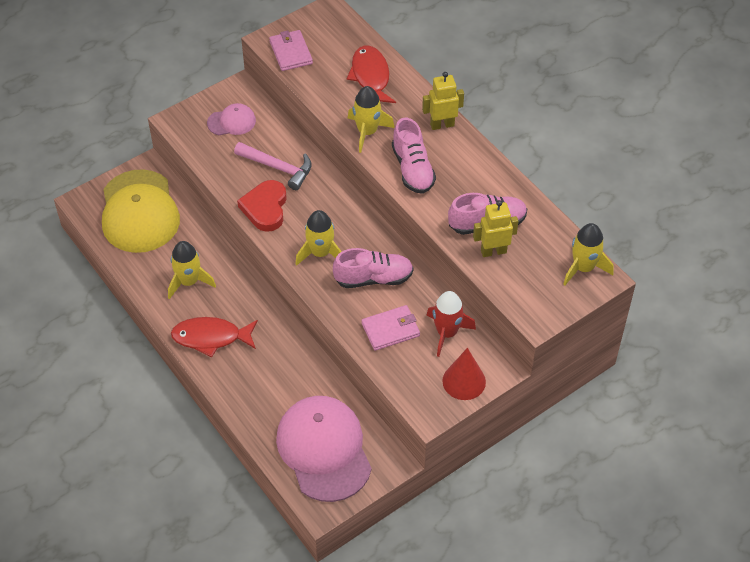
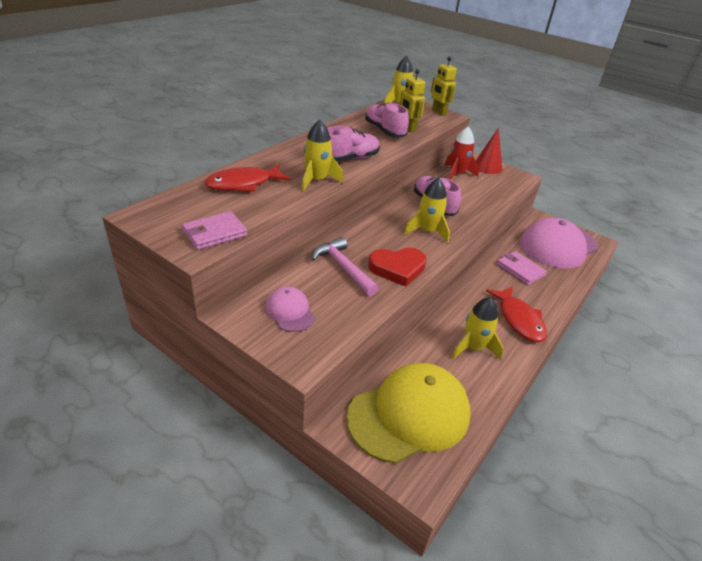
camera: 110 degrees left, 15 degrees down
pink hammer [234,142,312,190] -> pink hammer turned 45 degrees counterclockwise [312,237,379,297]
pink wallet [362,305,420,351] -> pink wallet moved to [497,251,547,285]
yellow robot [422,72,464,130] -> yellow robot moved to [431,56,457,116]

